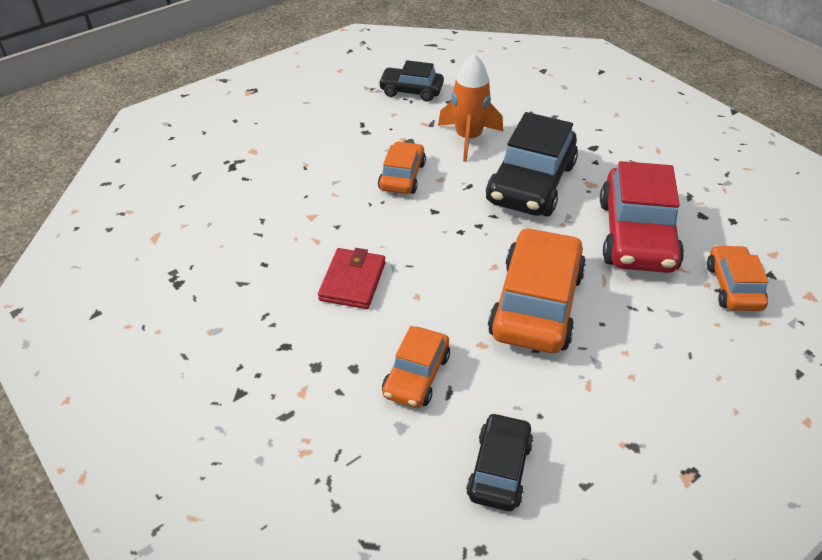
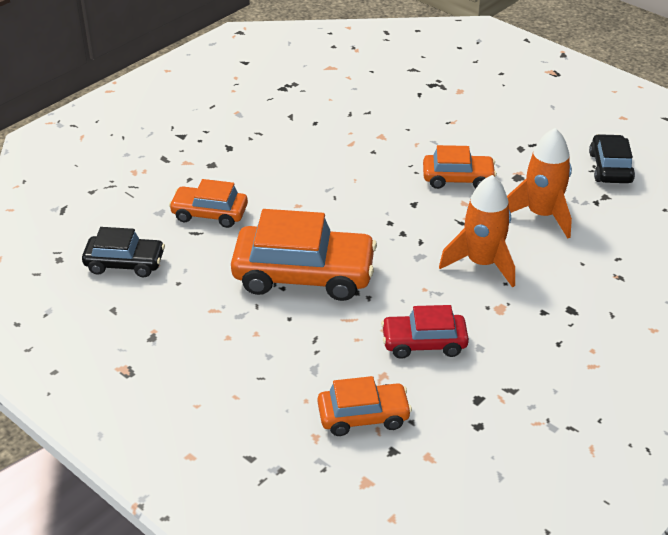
camera: 80 degrees right, 5 degrees down
red wallet [318,248,385,309] -> none
black car [486,112,578,217] -> orange rocket [439,175,515,288]
red car [600,161,684,273] -> red car [381,305,469,359], size x0.57

